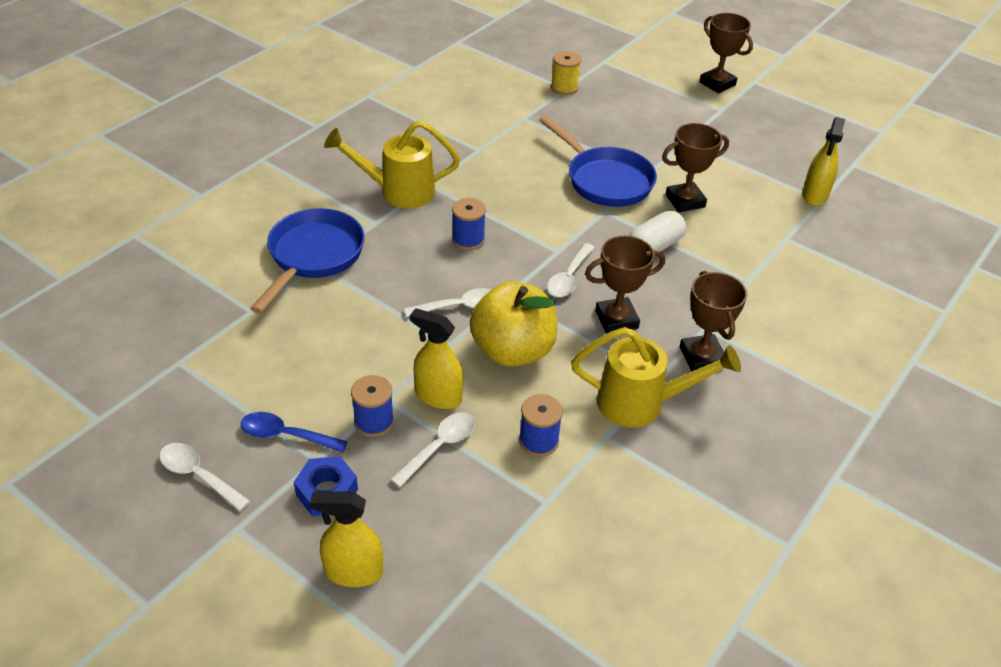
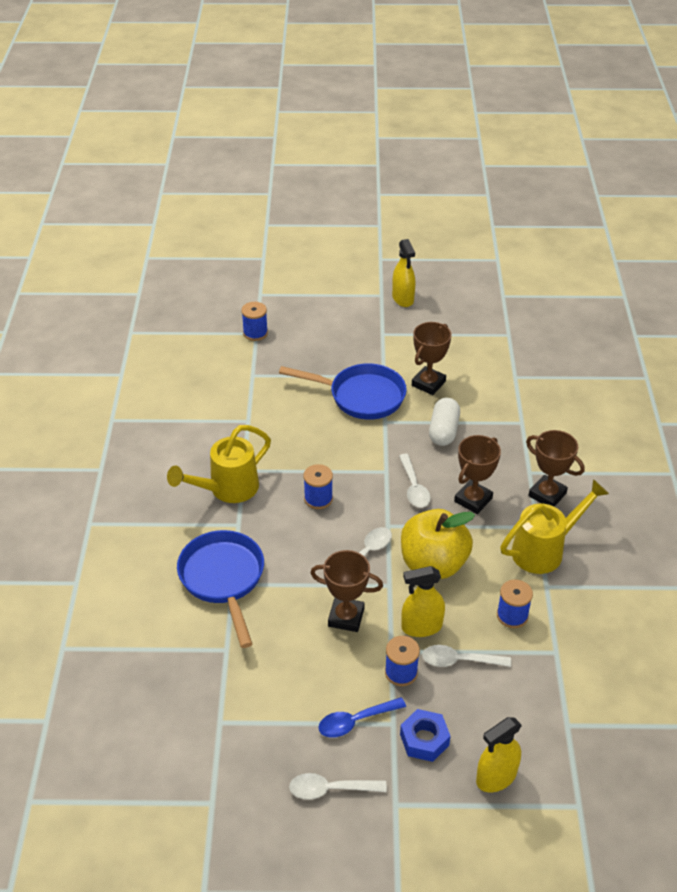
camera: 35 degrees left, 0 degrees up
white spoon [390,412,475,487] -> white spoon turned 90 degrees counterclockwise [422,645,511,667]
yellow spool [551,51,581,95] -> blue spool [241,302,268,341]
brown trophy [700,13,753,93] -> brown trophy moved to [310,550,383,632]
yellow spray bottle [802,117,845,206] -> yellow spray bottle moved to [392,239,415,307]

